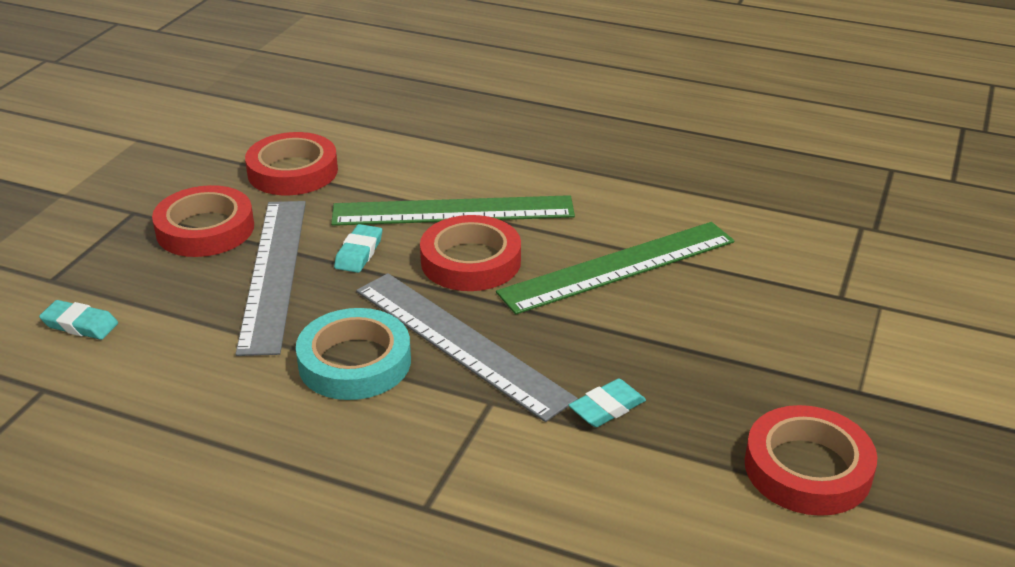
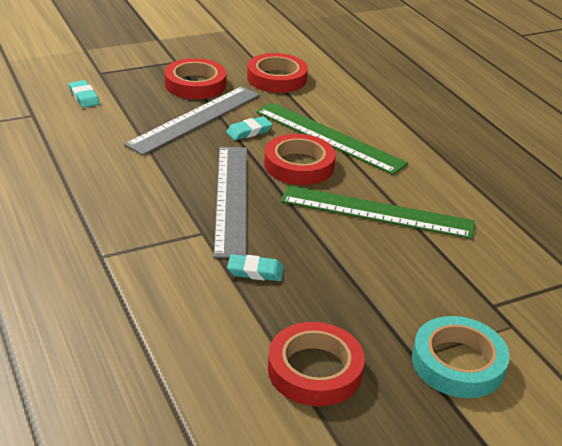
camera: 40 degrees right, 0 degrees up
turquoise tape [296,308,411,400] -> turquoise tape moved to [412,316,510,398]

